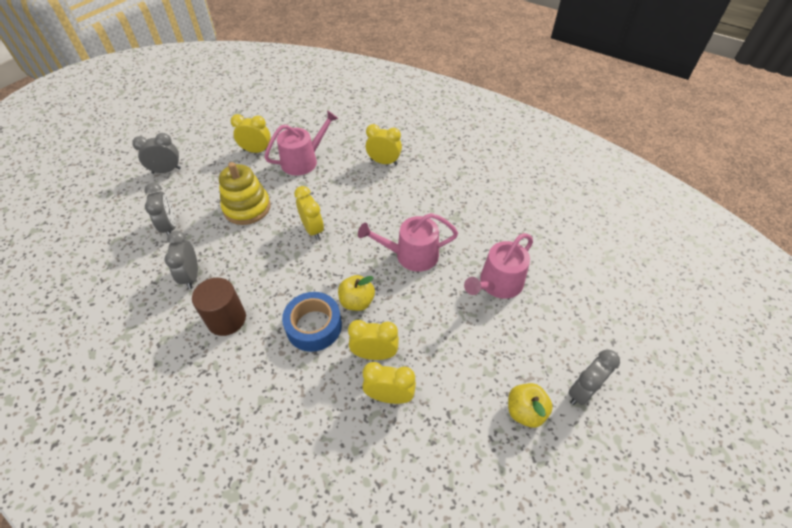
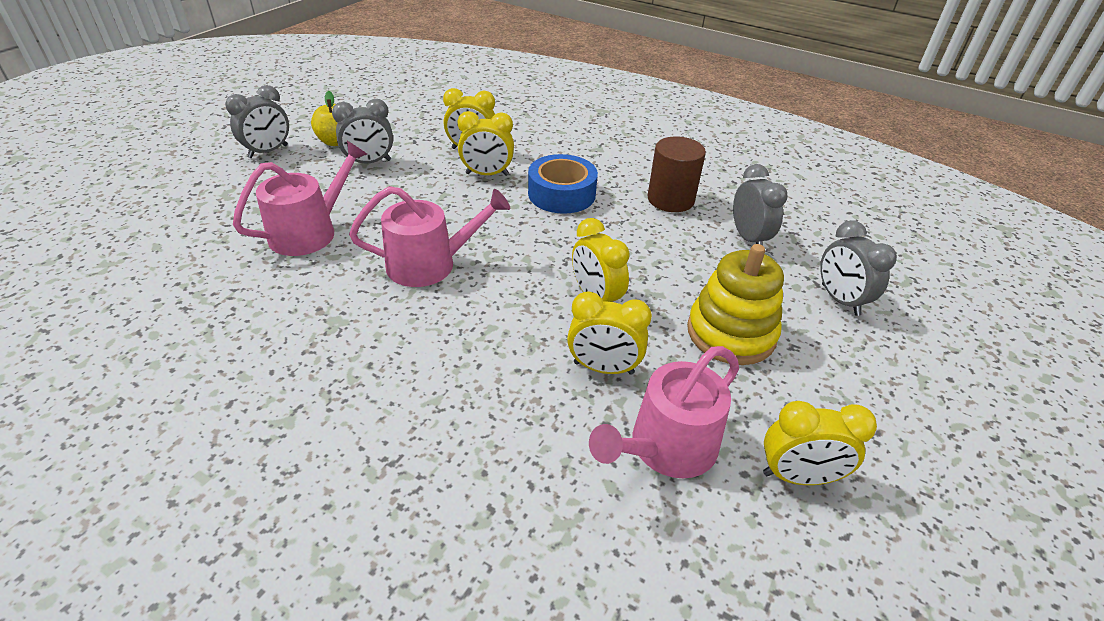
camera: 175 degrees right, 10 degrees down
grey clock [132,133,181,174] -> grey clock moved to [332,99,393,163]
yellow apple [338,275,375,311] -> none
yellow clock [366,124,402,165] -> yellow clock moved to [567,291,652,375]

